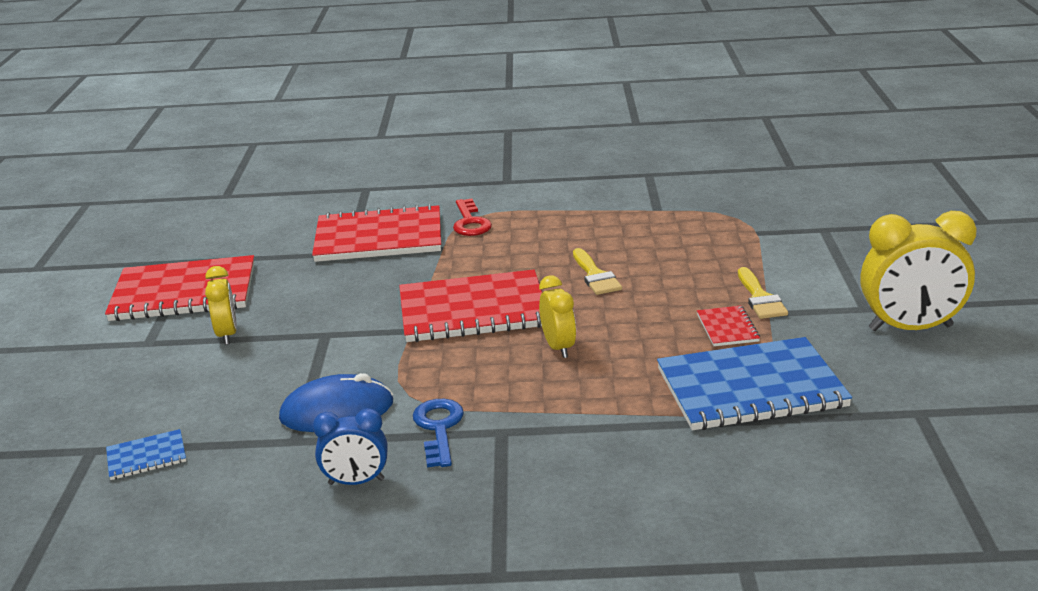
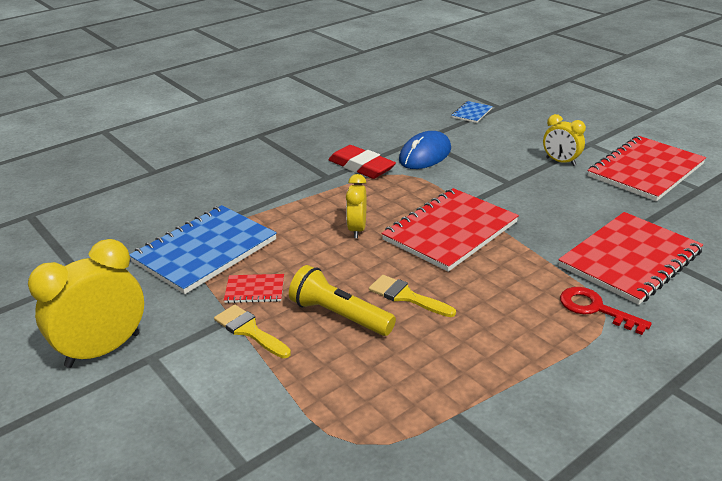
camera: 140 degrees right, 5 degrees up
blue clock [313,408,388,485] -> none
blue key [413,399,464,467] -> red eraser [328,145,396,179]
yellow clock [539,276,576,358] -> yellow clock turned 60 degrees clockwise [346,174,367,238]
red notebook [697,306,760,346] -> red notebook turned 45 degrees counterclockwise [224,274,284,303]
none -> yellow flashlight [289,265,396,336]

